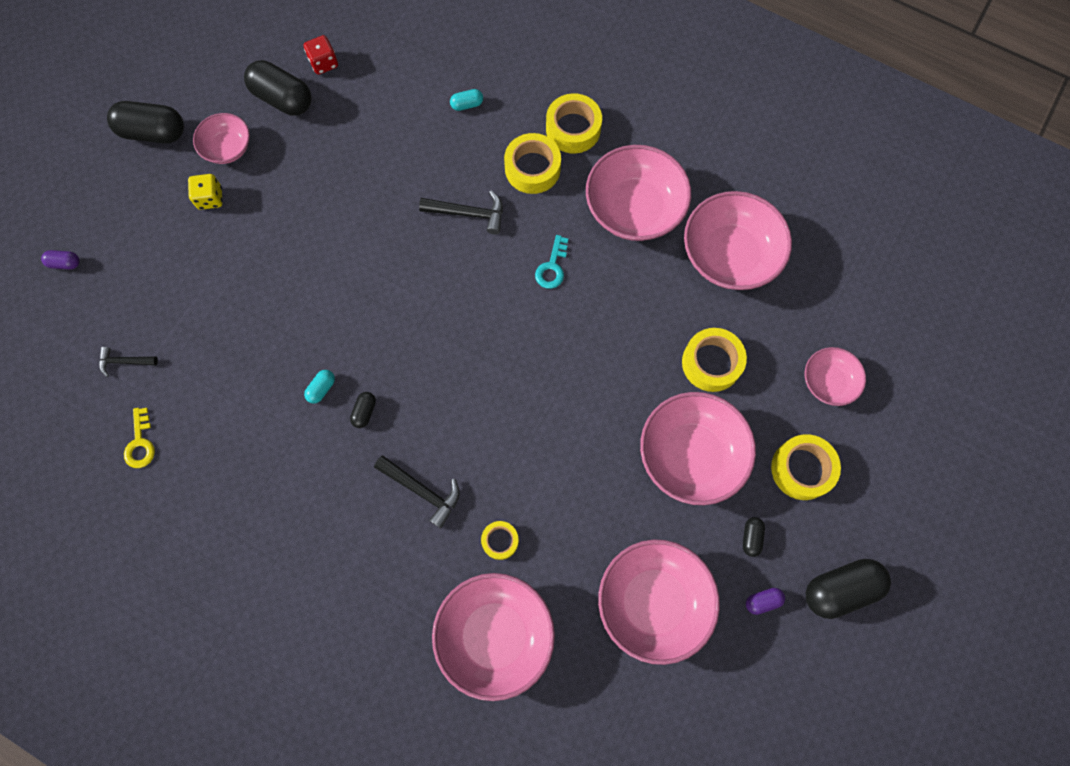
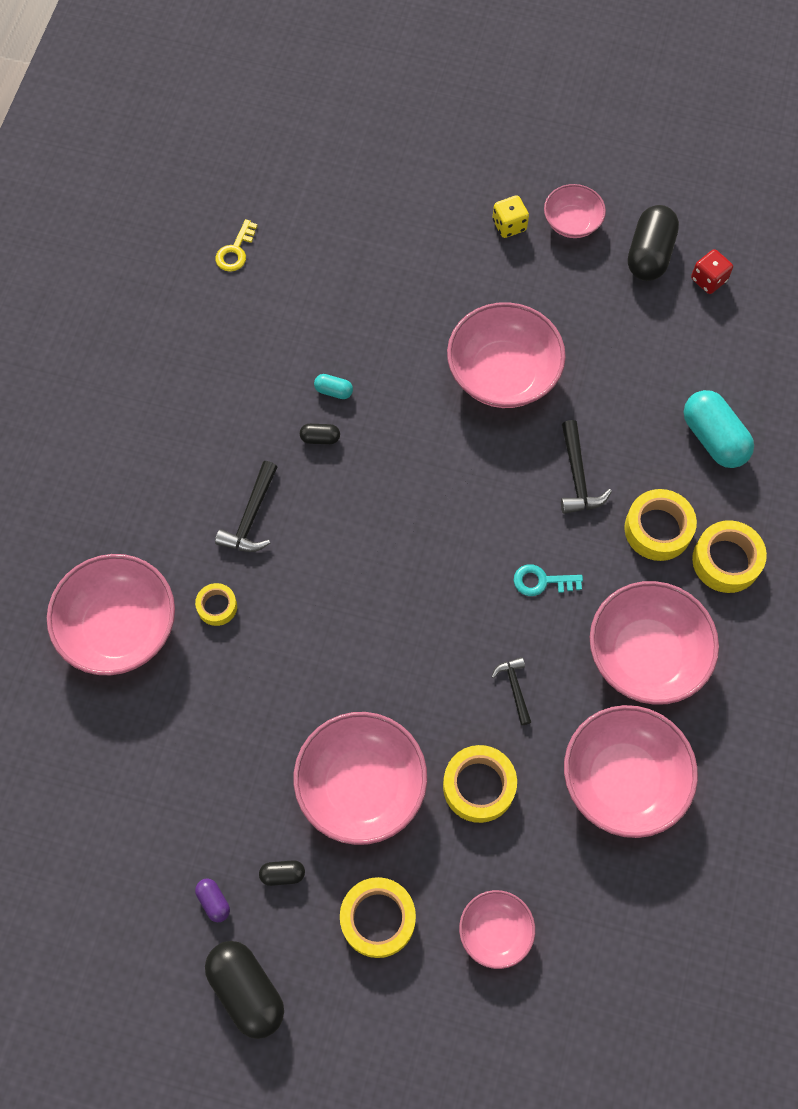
camera: 75 degrees right, 5 degrees down
purple capsule [41,250,79,269] -> none
black hammer [99,347,158,377] -> black hammer moved to [491,657,531,725]
black capsule [107,101,184,144] -> none
yellow key [124,408,155,468] -> yellow key turned 45 degrees counterclockwise [215,219,258,272]
turquoise capsule [450,89,483,111] -> turquoise capsule [684,390,754,468], size x2.14
pink bowl [598,539,720,665] -> pink bowl moved to [447,302,566,408]

